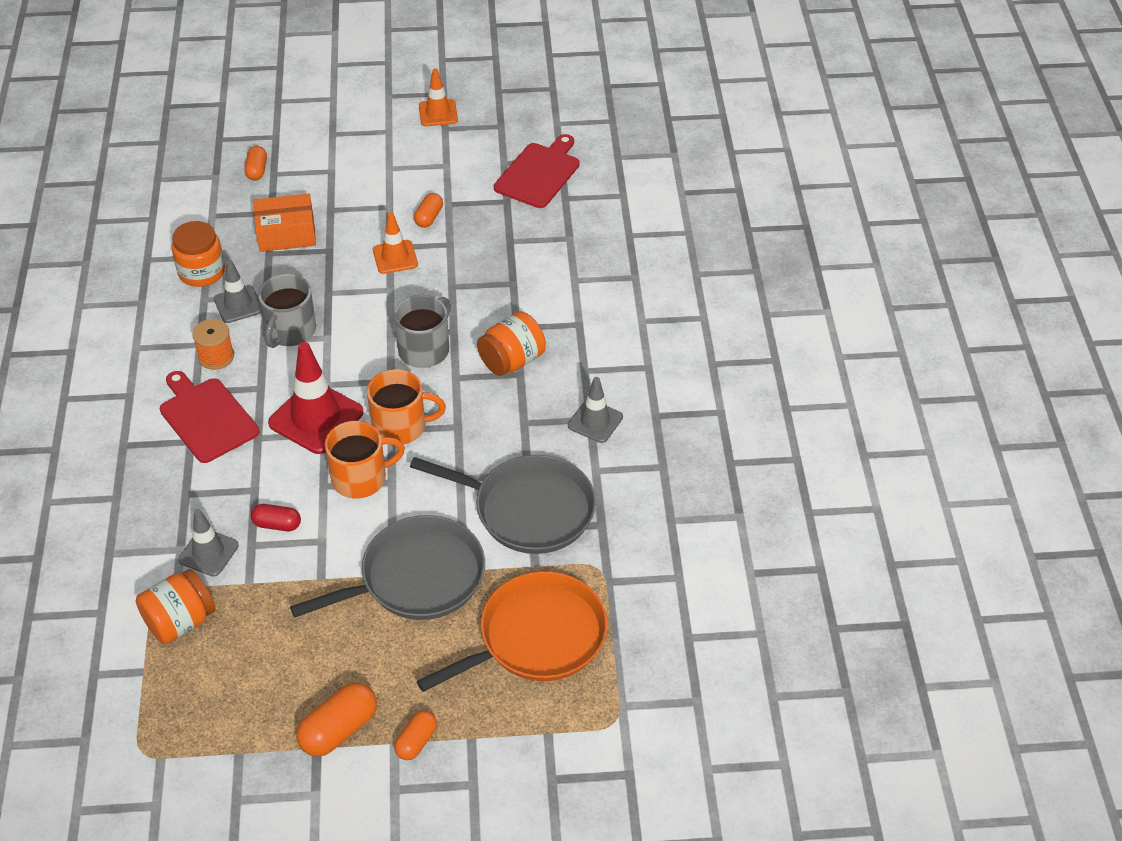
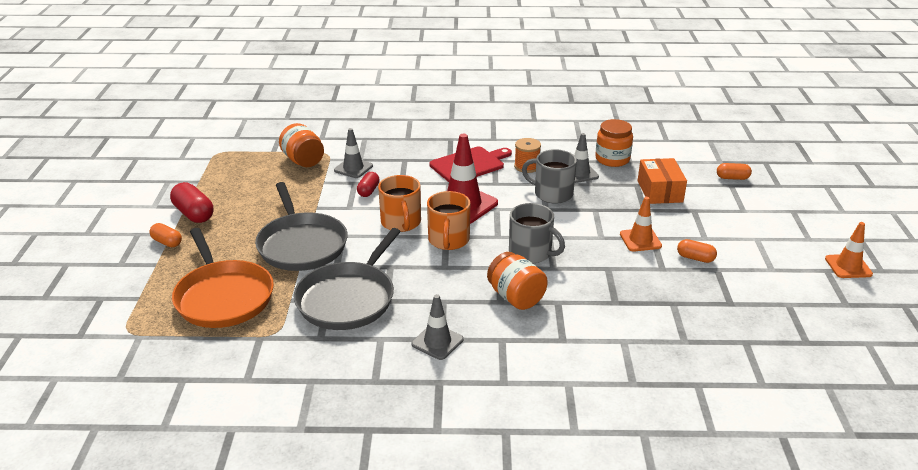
camera: 95 degrees right, 15 degrees down
orange capsule [296,682,377,757] -> red capsule [170,182,213,223]
red cutting board [494,134,580,208] -> none

